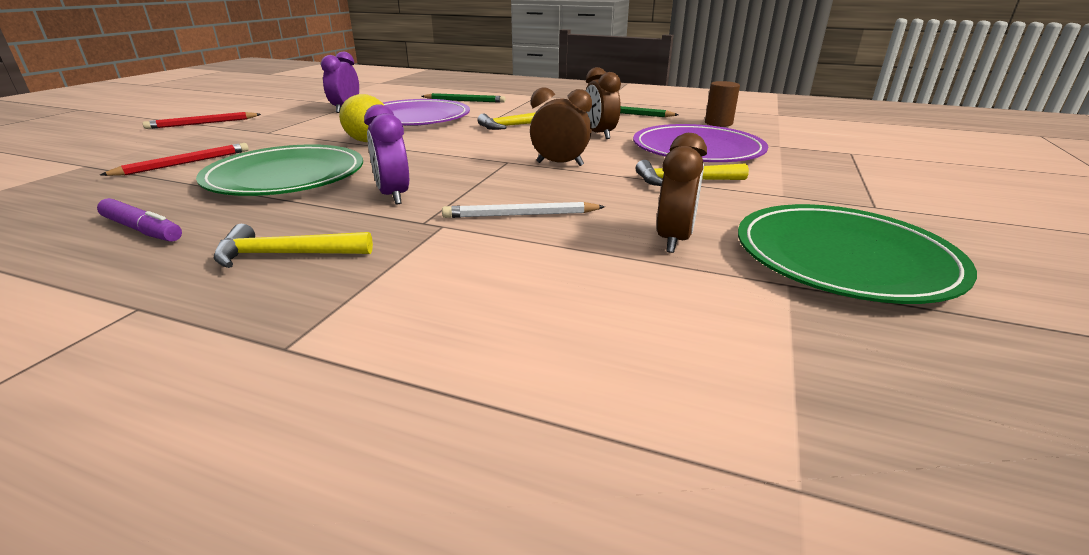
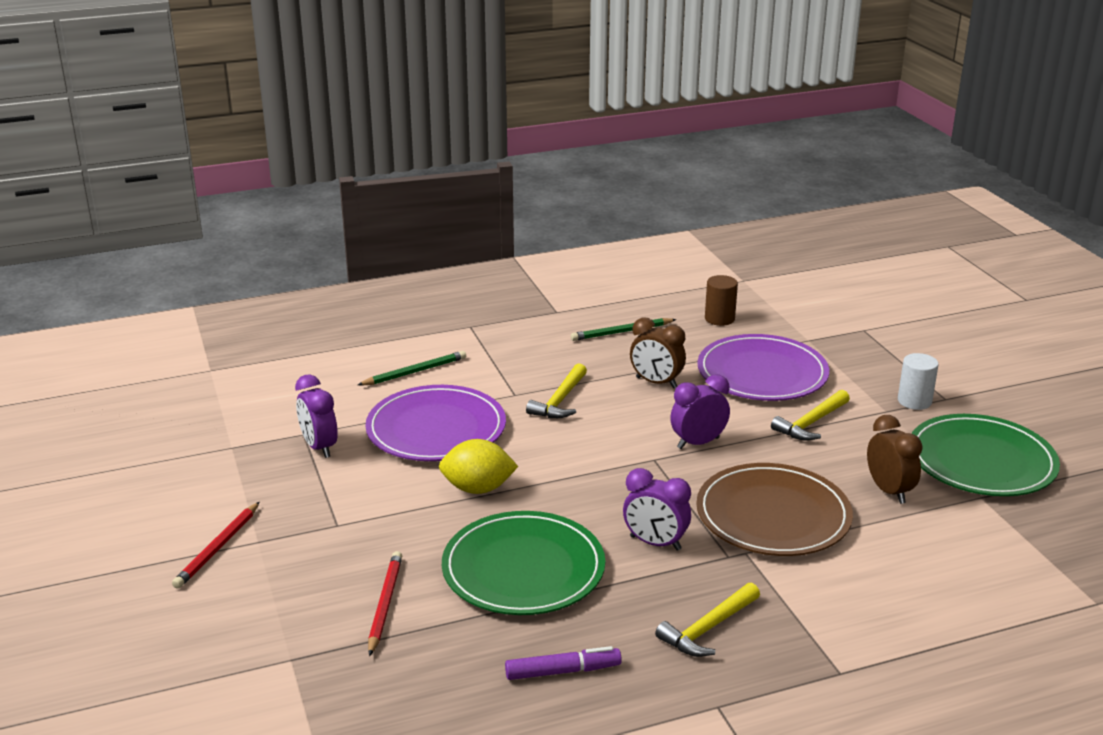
camera: 40 degrees left, 0 degrees up
white pencil [442,202,605,218] -> brown plate [696,463,853,556]
brown clock [530,87,592,166] -> purple clock [670,374,730,449]
none -> white cylinder [898,353,939,410]

